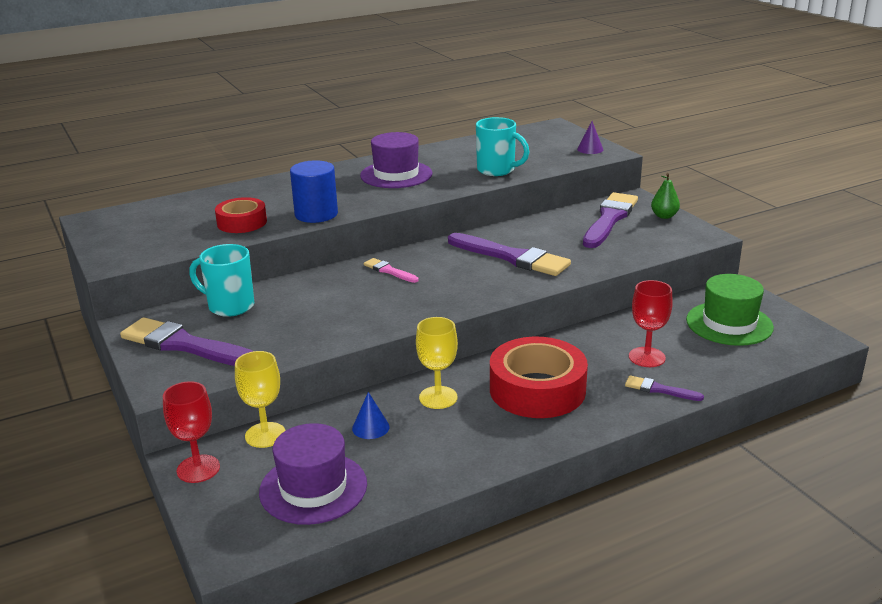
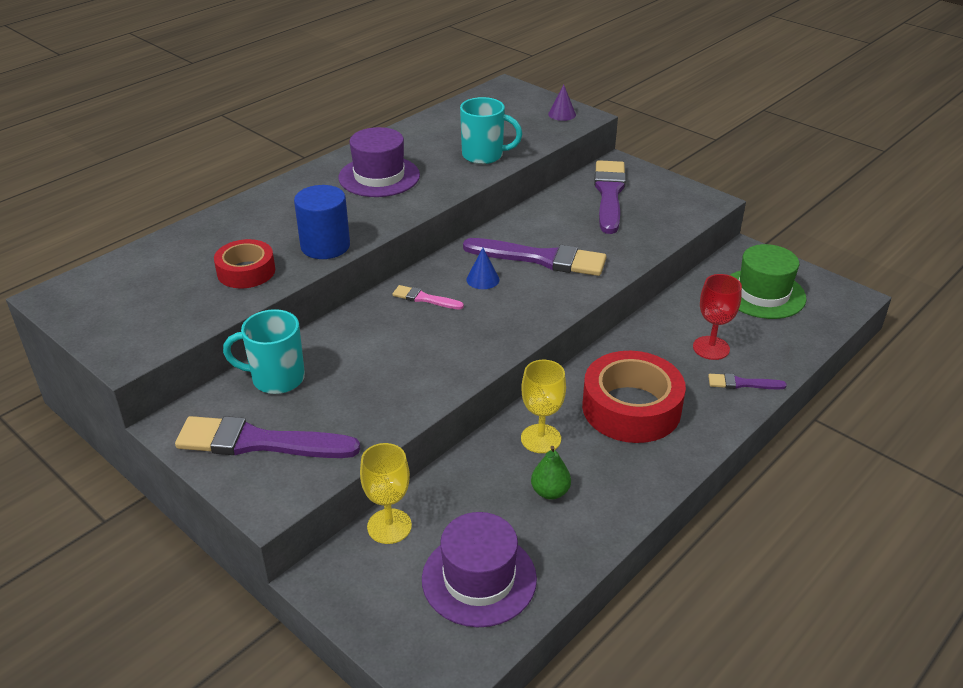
camera: 20 degrees left, 10 degrees up
red goblet [163,381,220,483] -> none
blue cone [352,392,390,439] -> blue cone moved to [466,248,500,289]
green pear [651,173,680,219] -> green pear moved to [531,446,571,500]

